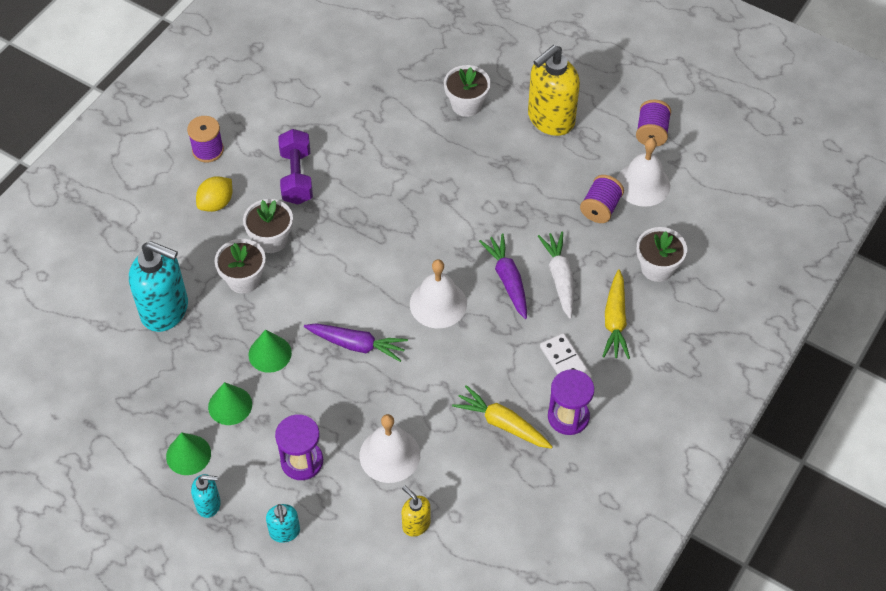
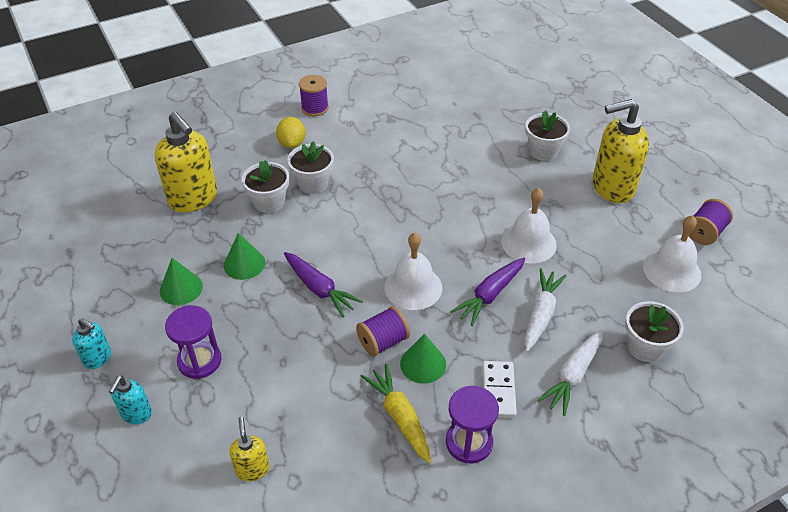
camera: 30 degrees right, 10 degrees down
turquoise soap dispenser [129,241,188,332] -> yellow soap dispenser [155,111,217,212]
green cone [166,432,211,475] -> green cone moved to [400,334,446,384]
yellow lemon [196,176,232,212] -> yellow lemon turned 75 degrees counterclockwise [276,117,306,148]
purple dumbbell [278,129,313,204] -> none
white bell [360,414,420,483] -> white bell moved to [501,188,557,263]
purple carrot [479,233,527,319] -> purple carrot turned 150 degrees counterclockwise [450,258,525,326]
purple spool [580,175,624,223] -> purple spool moved to [356,306,410,357]
yellow carrot [602,269,630,359] -> white carrot [537,329,603,416]

